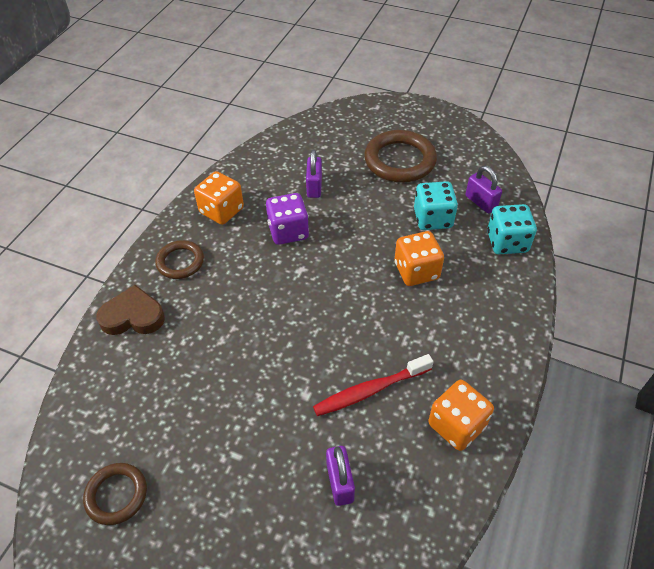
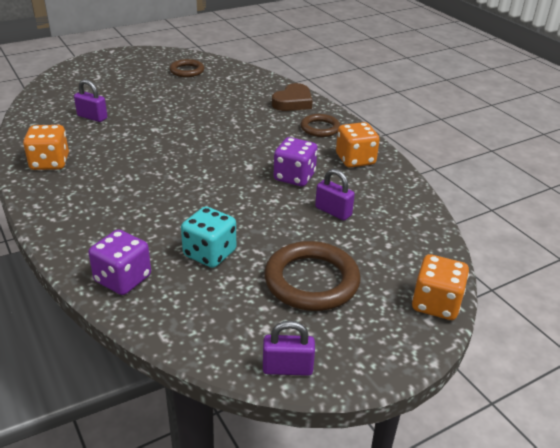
camera: 125 degrees right, 15 degrees down
red toothbrush [313,354,434,416] -> none
orange dice [394,231,444,286] -> orange dice moved to [412,254,469,320]
purple padlock [465,166,502,213] -> purple padlock moved to [263,321,315,376]
turquoise dice [487,204,537,254] -> purple dice [88,230,151,295]

